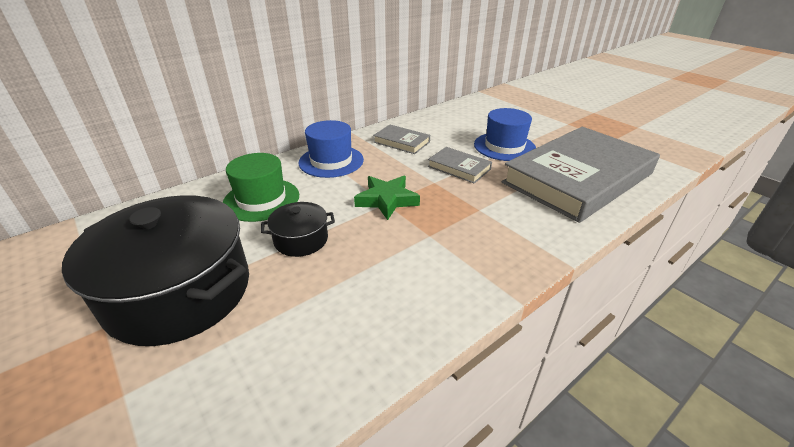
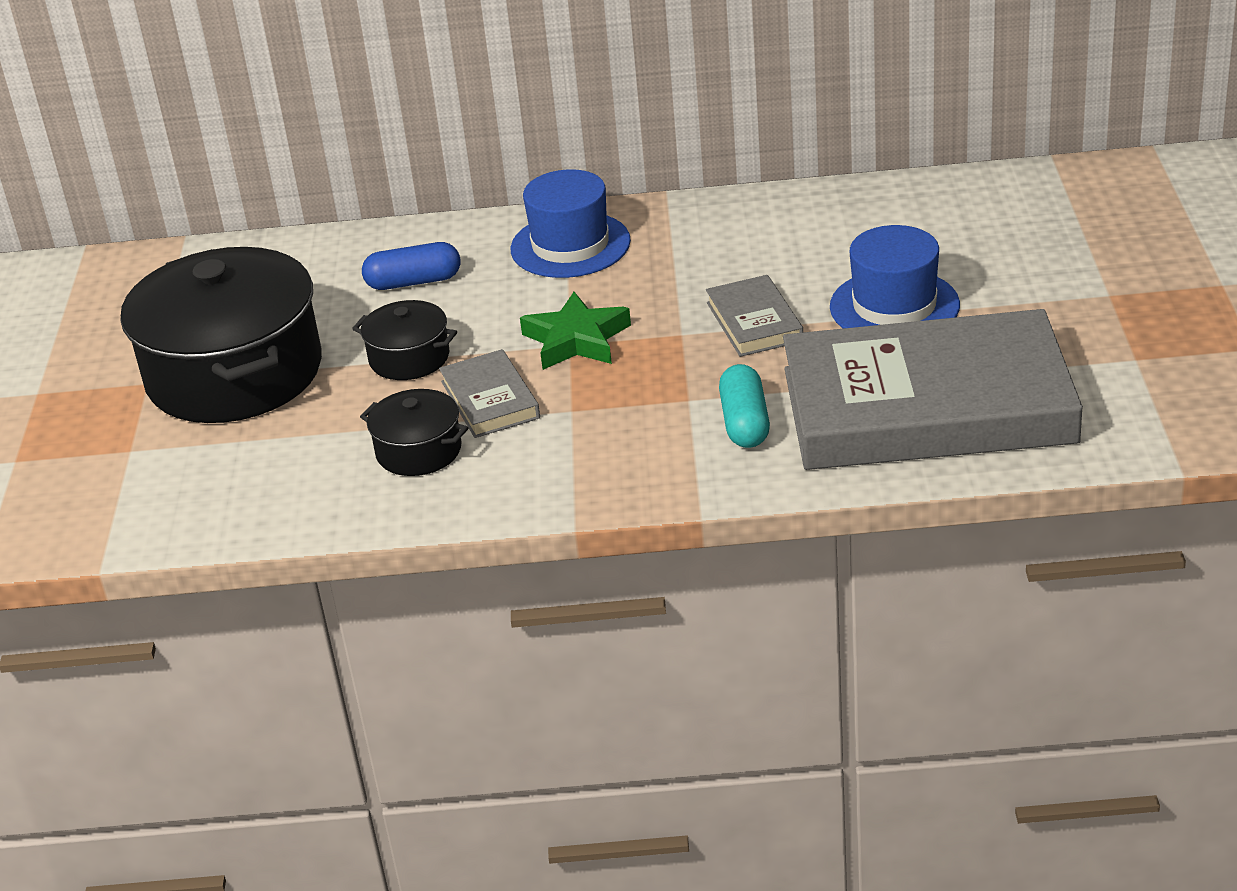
camera: 40 degrees right, 0 degrees up
green hat [223,153,299,222] -> blue capsule [362,242,460,290]
grey book [373,125,430,154] -> grey book moved to [439,349,540,438]
none -> black pot [360,389,468,476]
none -> turquoise capsule [719,364,770,448]

